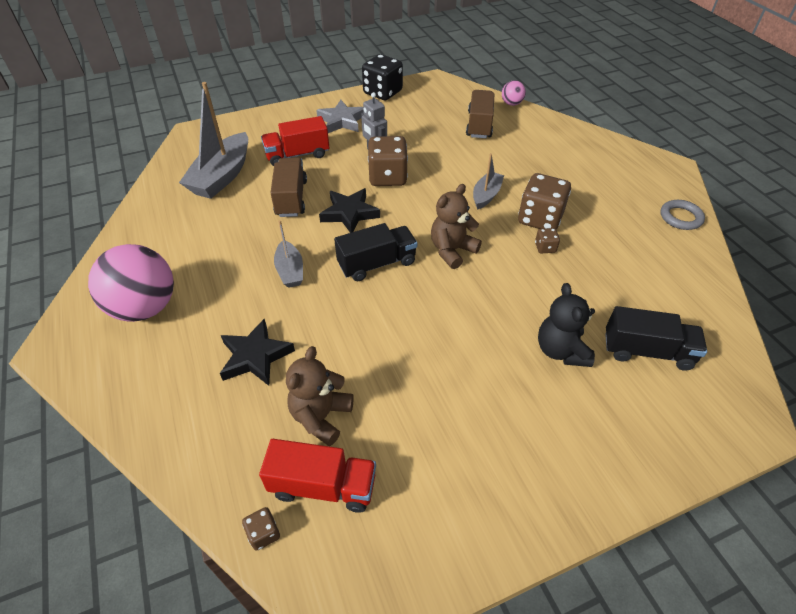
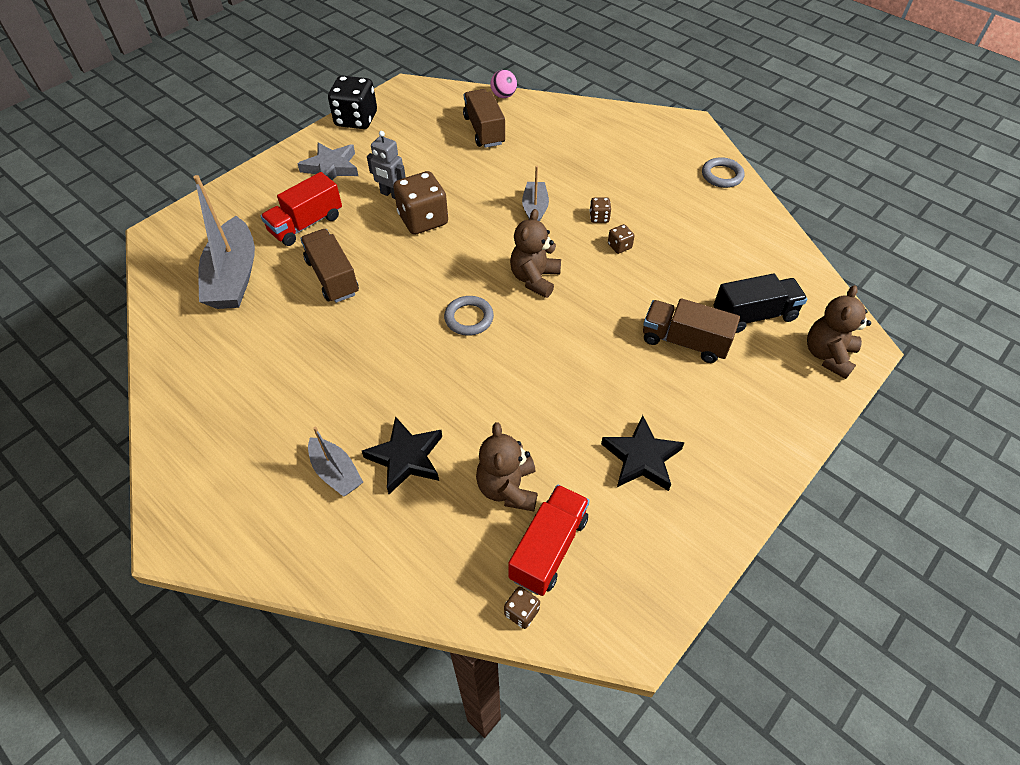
camera: 25 degrees left, 5 degrees up
pink ball [88,244,174,322] -> none
red truck [259,439,376,513] -> red truck turned 45 degrees counterclockwise [508,485,590,596]
grey boat [274,220,303,288] -> grey boat moved to [308,426,363,497]
black star [319,188,380,233] -> black star moved to [601,415,685,491]
black truck [334,223,417,281] -> grey ring [444,296,494,336]
brown dice [518,173,571,230] -> brown dice [590,197,611,223], size x0.45
black teddy bear [538,283,595,367] -> brown truck [643,298,740,363]
none -> brown teddy bear [807,285,871,379]

